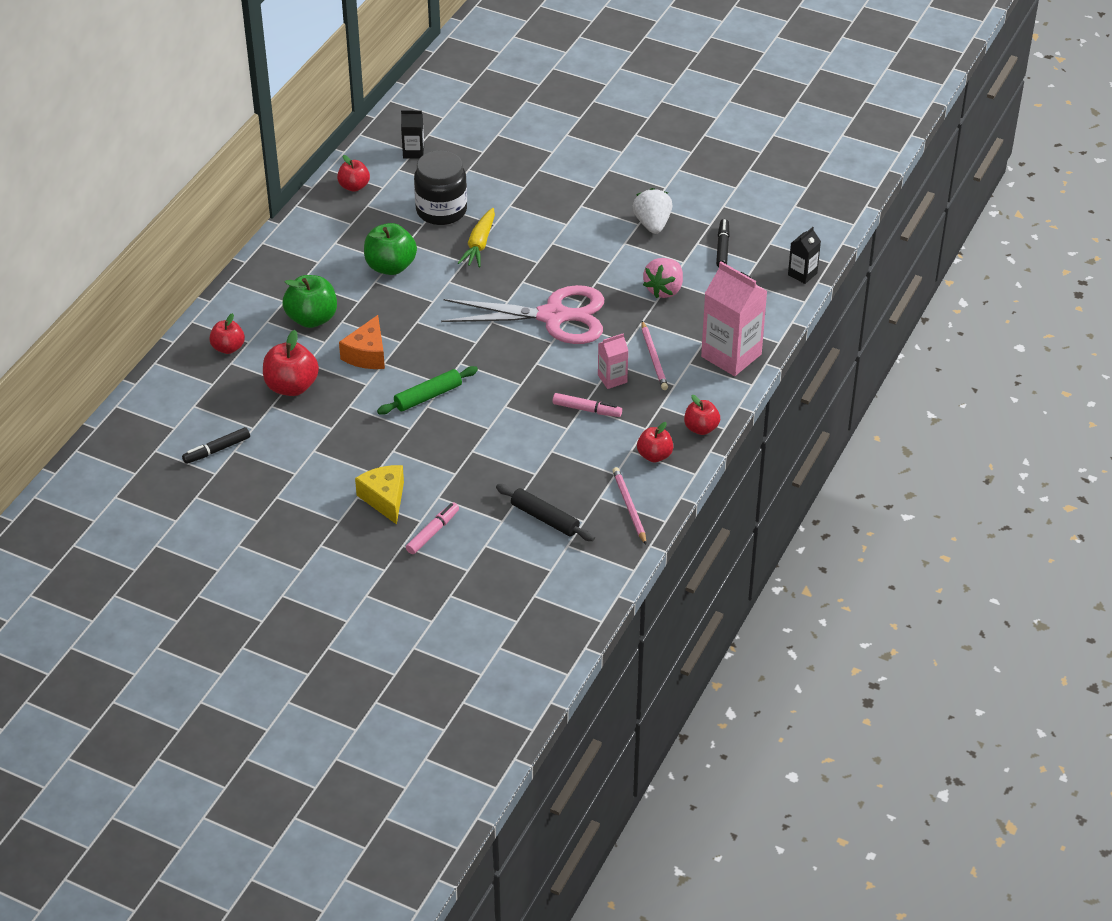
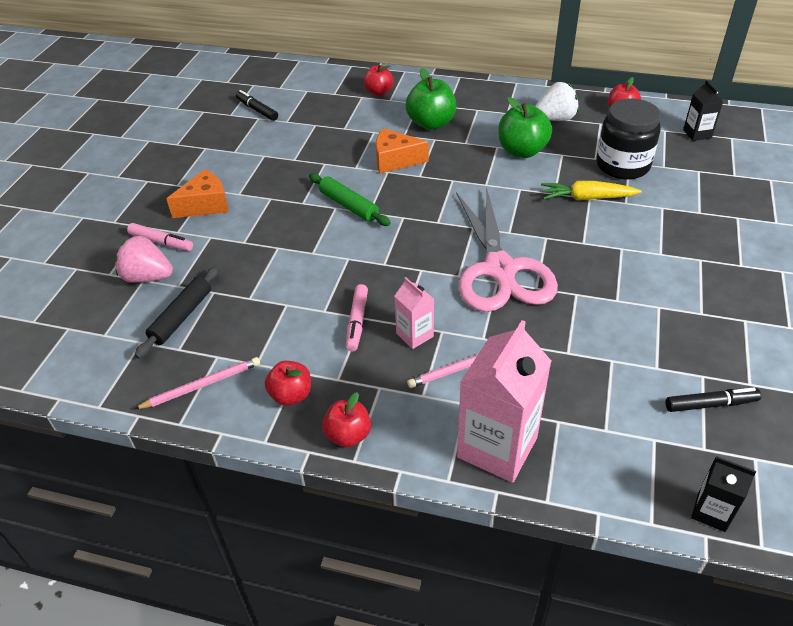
camera: 80 degrees right, 0 degrees up
red apple [263,330,319,396] -> none
yellow cheese [355,465,404,525] -> orange cheese [166,169,228,218]
white strawberry [633,188,672,234] -> white strawberry moved to [535,82,579,121]
pink strawberry [643,258,683,298] -> pink strawberry moved to [115,236,173,283]

